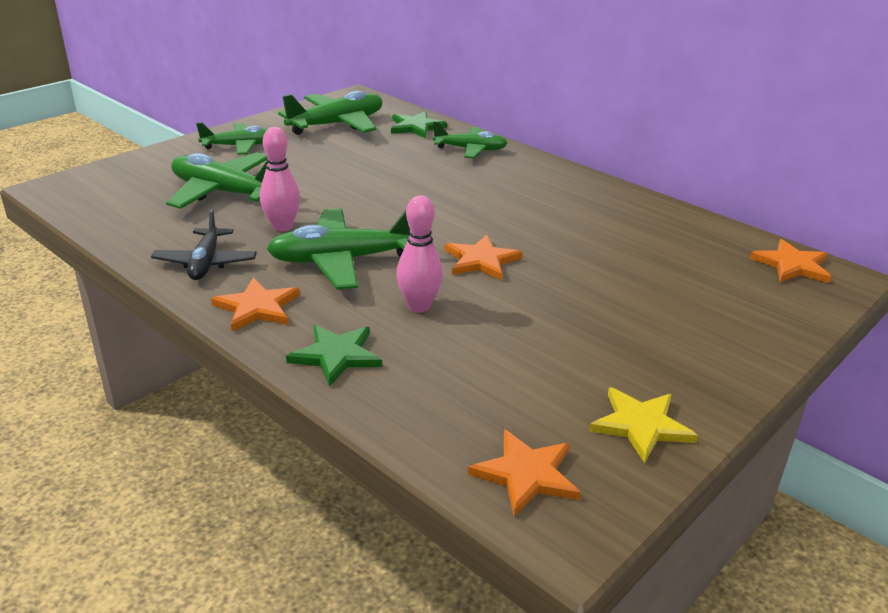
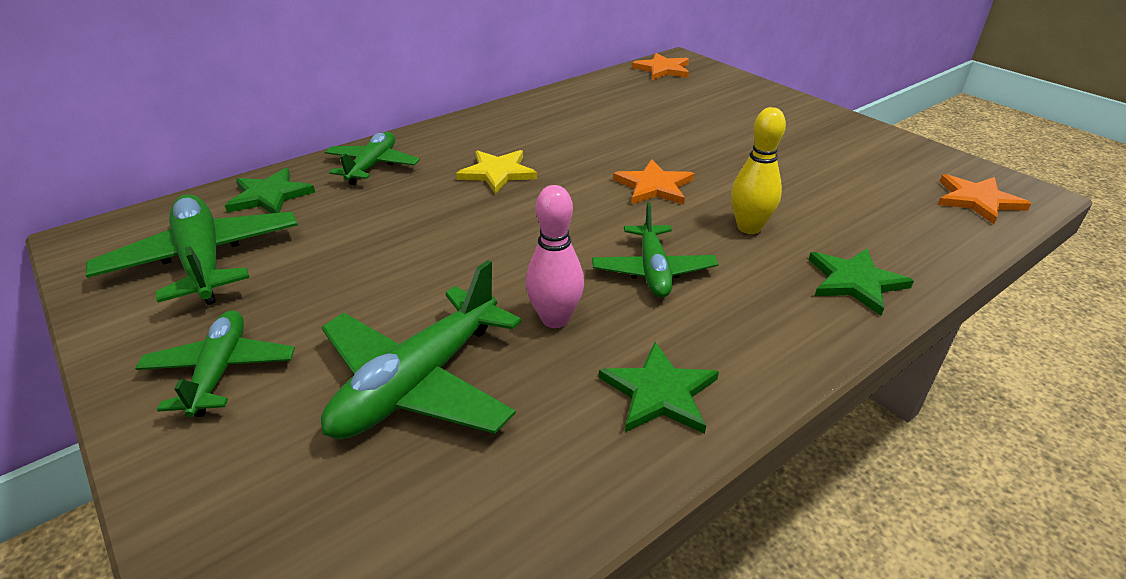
camera: 80 degrees left, 5 degrees up
black plane [151,209,257,280] -> green star [599,342,719,434]
orange star [211,278,300,332] -> none
green plane [267,209,410,290] -> green plane [592,202,718,298], size x0.64
pink bowling pin [396,196,443,313] -> yellow bowling pin [731,107,786,234]
yellow star [589,387,698,464] -> yellow star moved to [456,150,537,194]

